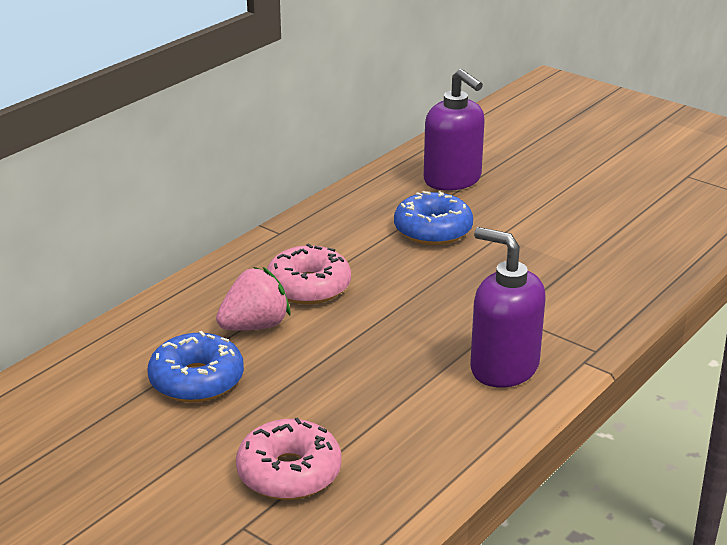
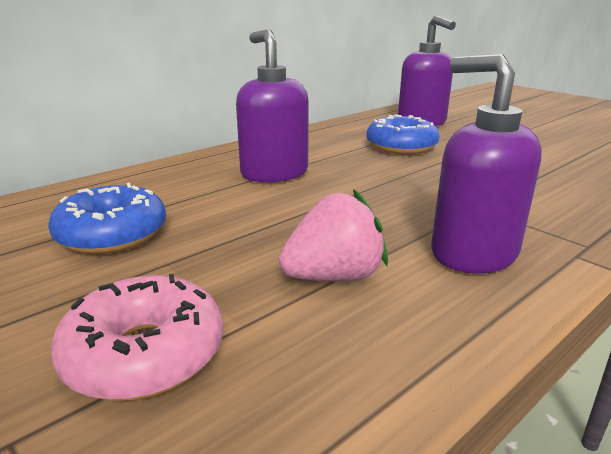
camera: 10 degrees right, 5 degrees down
pink strawberry [216,267,291,331] -> pink strawberry moved to [279,189,388,282]
pink donut [267,243,351,304] -> purple soap dispenser [236,29,308,183]

